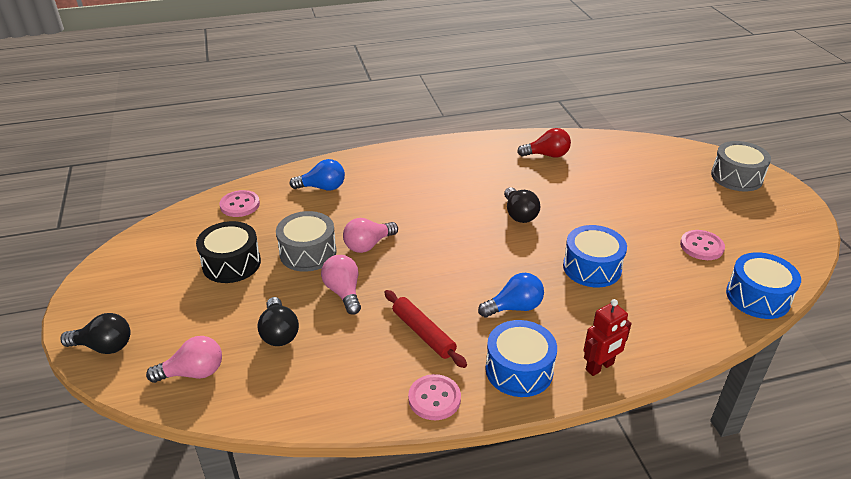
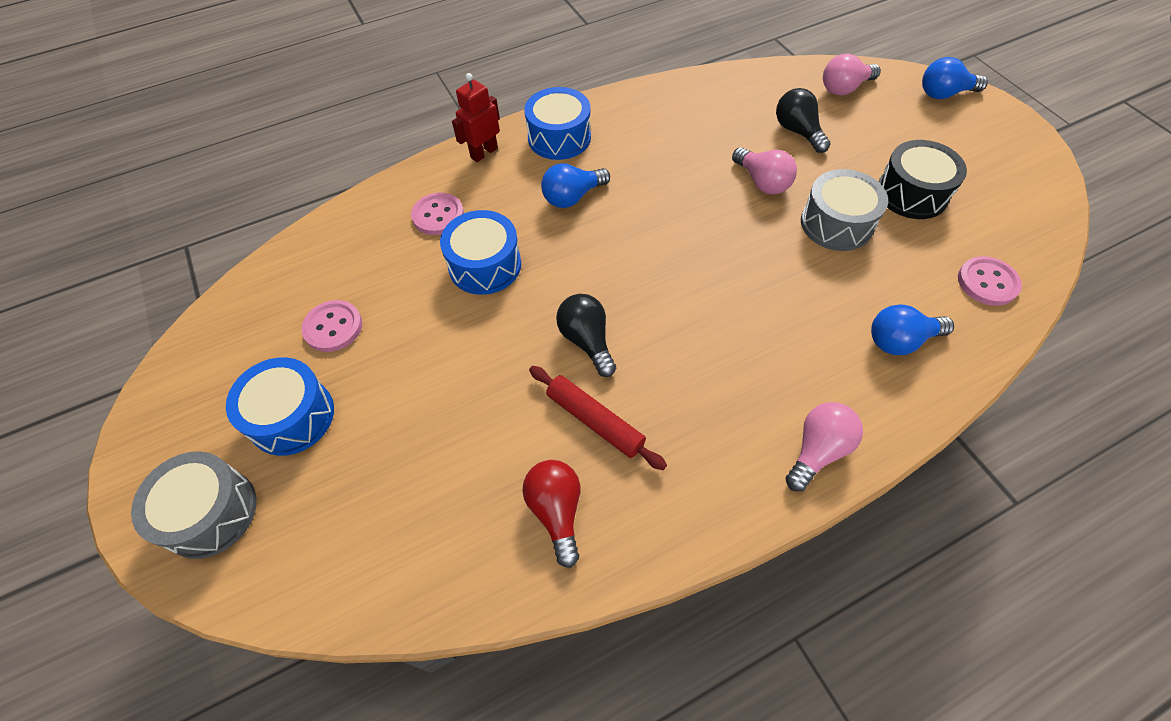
camera: 170 degrees right, 20 degrees up
black light bulb [60,313,131,354] -> blue light bulb [922,57,988,99]
pink light bulb [343,218,398,253] -> pink light bulb moved to [786,402,863,491]
red rolling pin [384,290,467,368] -> red rolling pin moved to [529,366,667,470]
pink button [408,374,461,420] -> pink button moved to [411,193,464,235]
red light bulb [517,128,571,157] -> red light bulb turned 90 degrees clockwise [522,460,581,568]
blue drum [726,252,801,319] -> blue drum moved to [226,357,334,456]

